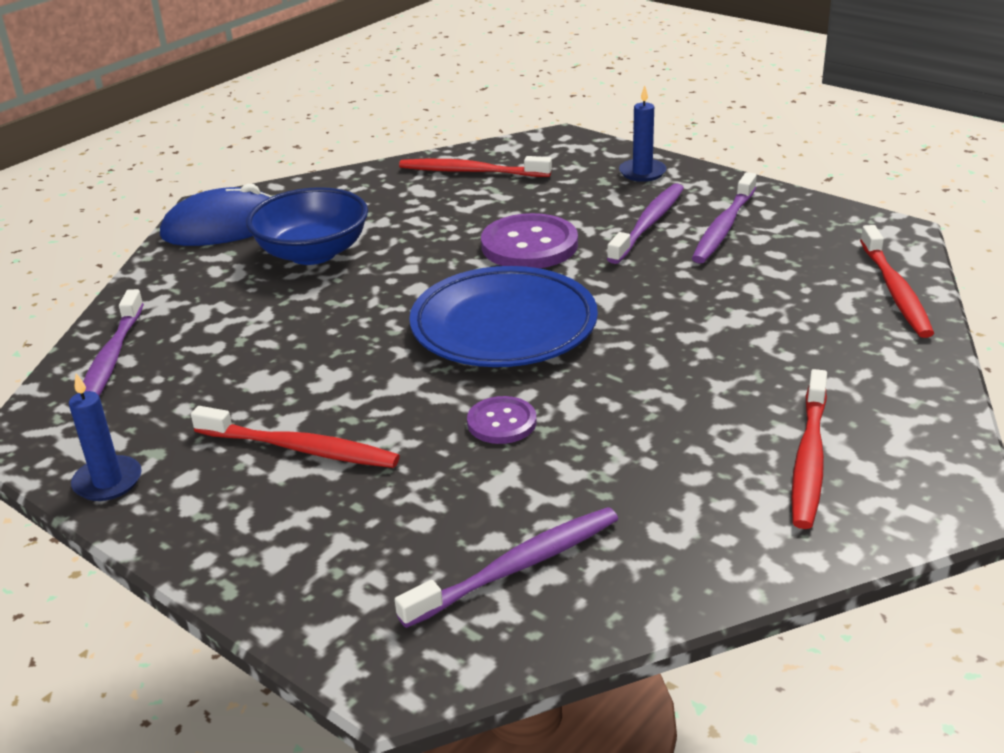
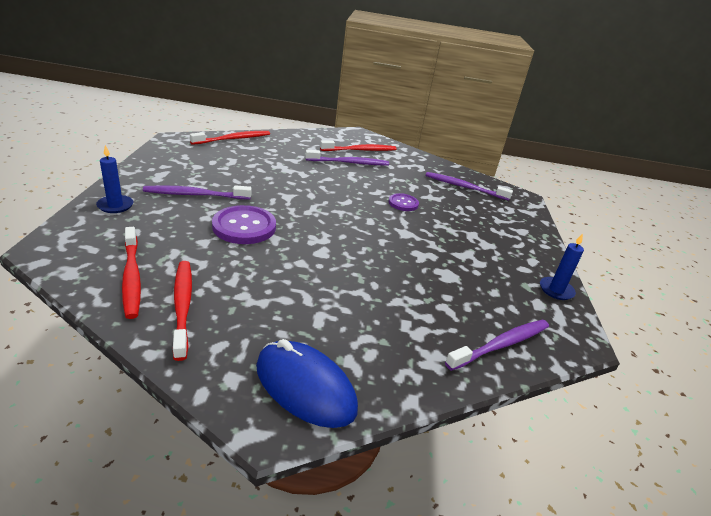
camera: 130 degrees left, 0 degrees up
red toothbrush [191,406,400,468] -> red toothbrush moved to [173,261,192,361]
blue bowl [246,187,368,265] -> none
blue plate [409,266,598,367] -> none
purple toothbrush [692,172,757,264] -> purple toothbrush moved to [305,150,389,166]

